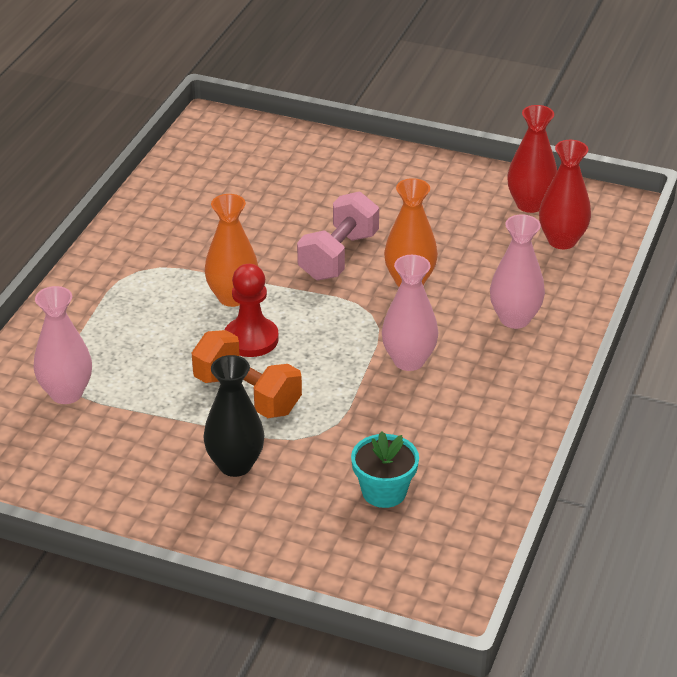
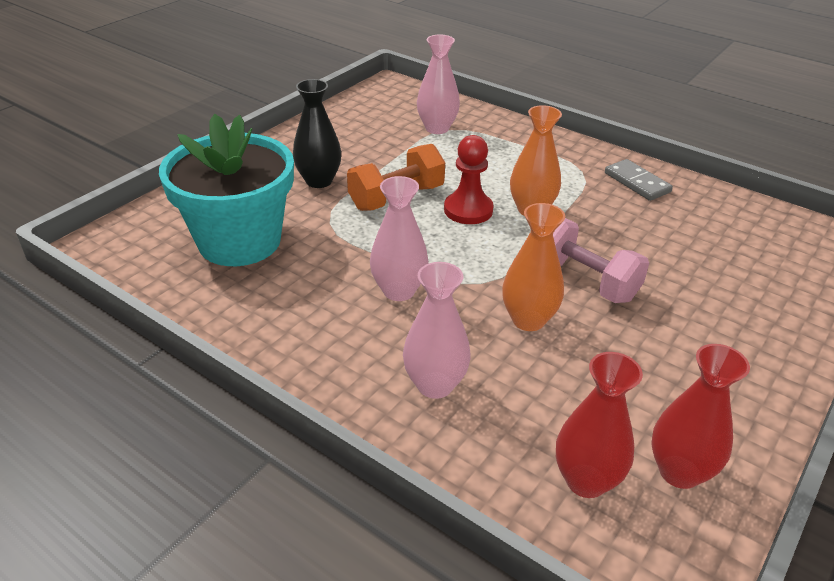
camera: 105 degrees right, 0 degrees up
turquoise flower pot [351,431,419,508] -> turquoise flower pot [159,114,294,266], size x2.11
none -> grey domino [605,159,673,201]

